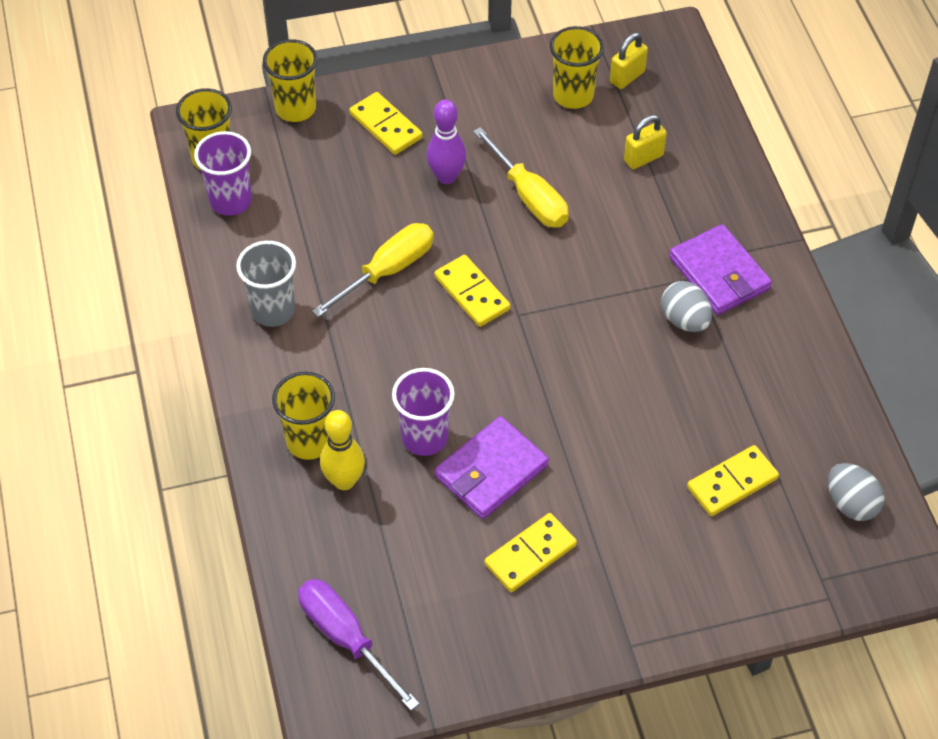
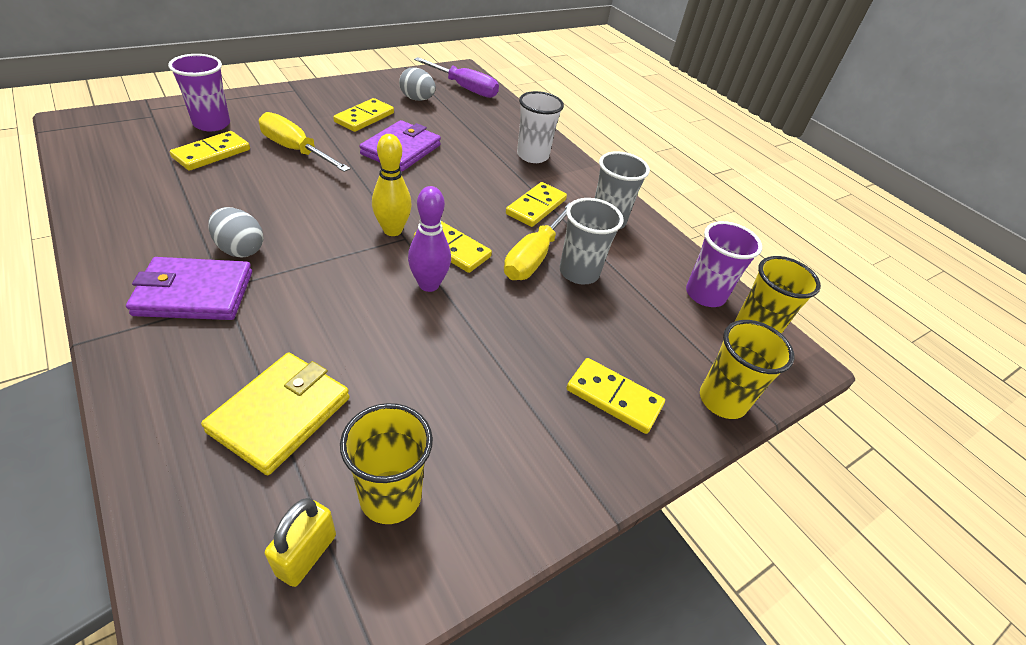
camera: 155 degrees right, 10 degrees down
yellow cup [272,372,335,460] -> white cup [517,91,564,163]
yellow bowling pin [320,410,365,490] -> yellow bowling pin moved to [372,134,412,236]
purple cup [392,368,455,456] -> purple cup moved to [168,54,230,131]
purple bowling pin [427,100,466,184] -> purple bowling pin moved to [408,186,451,292]
yellow screwdriver [473,127,569,228] -> yellow screwdriver moved to [259,112,350,172]
yellow padlock [624,115,667,169] -> yellow wallet [201,353,350,475]
purple wallet [669,224,772,315] -> purple wallet turned 45 degrees counterclockwise [126,257,252,320]
grey egg [828,463,885,521] -> grey egg moved to [399,67,436,101]
none -> yellow domino [506,182,567,227]
none -> grey cup [560,198,624,284]

